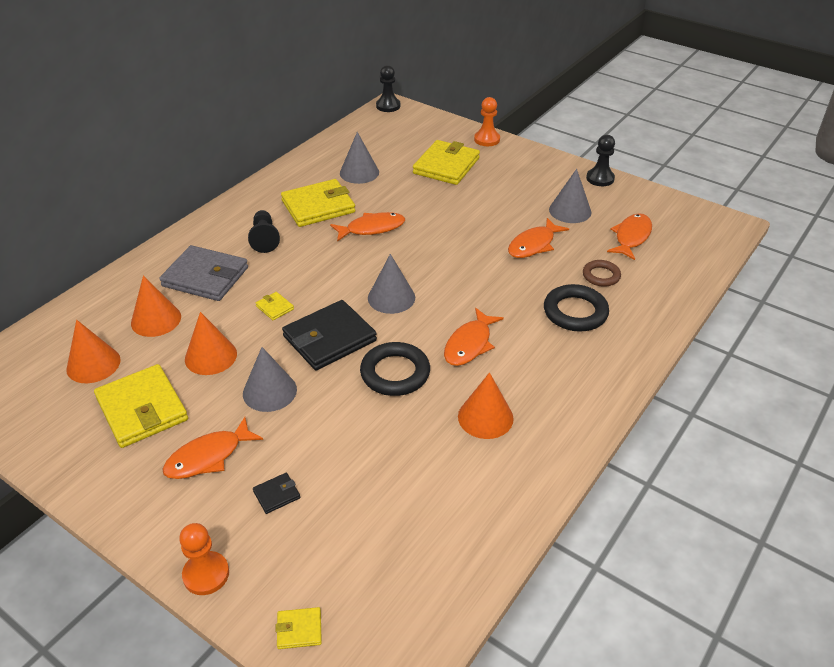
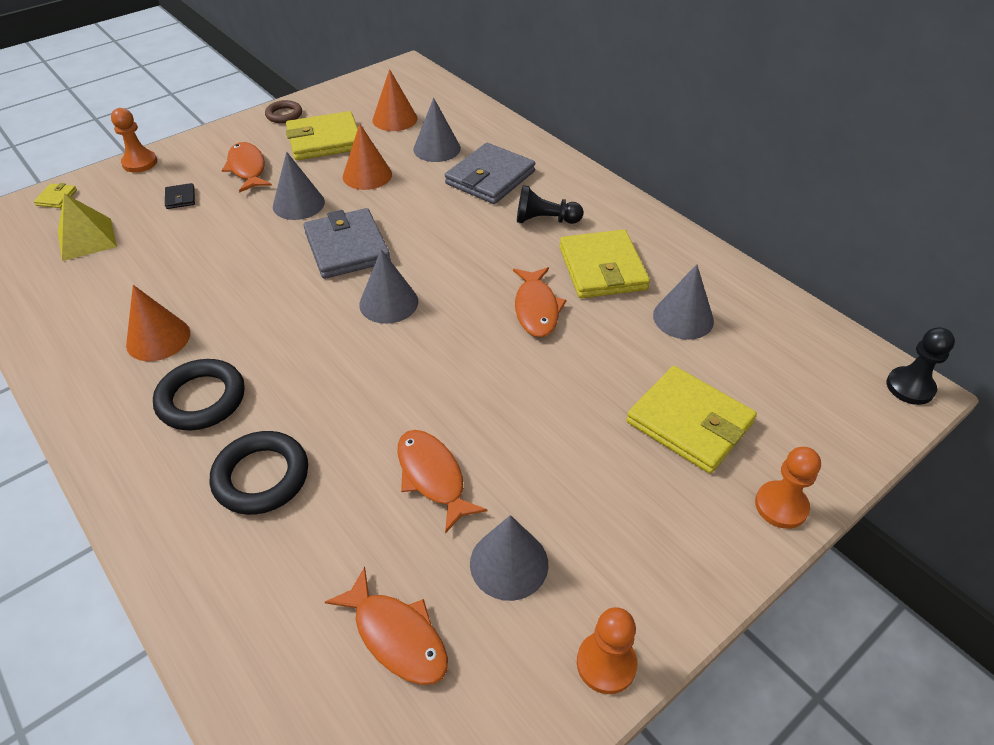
camera: 105 degrees right, 5 degrees up
orange cone [131,276,181,337] -> grey cone [413,98,461,162]
yellow wallet [255,292,294,320] -> none
black wallet [282,300,377,370] -> grey wallet [303,208,391,279]
black ring [360,342,430,396] -> black ring moved to [153,359,245,431]
orange fish [444,308,504,366] -> none
brown ring [583,260,621,287] -> brown ring moved to [265,100,302,123]
black pawn [586,135,615,186] -> orange pawn [577,607,637,694]
none -> yellow pyramid [58,193,117,261]

